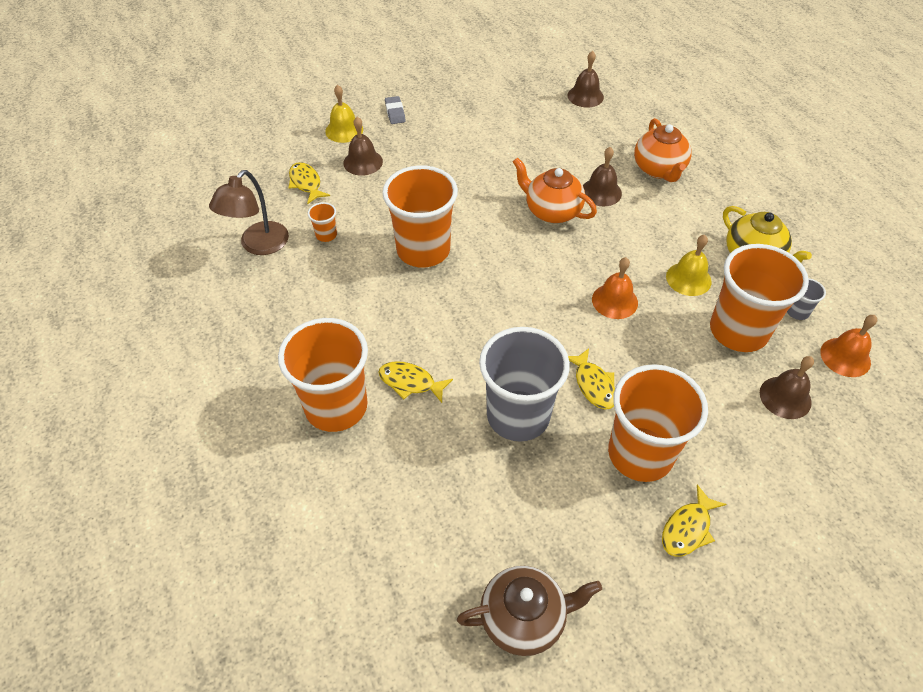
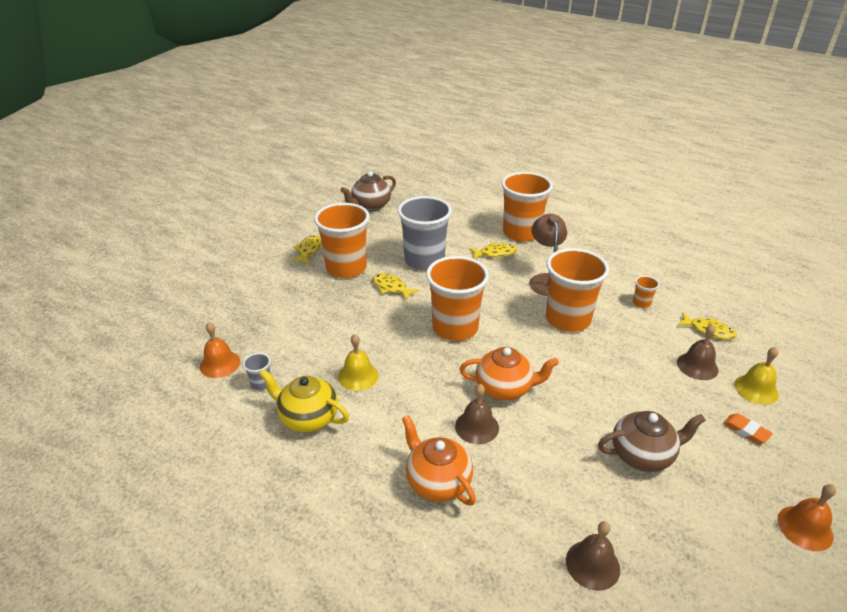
camera: 150 degrees right, 15 degrees down
brown lamp [209,170,289,255] -> brown lamp moved to [529,214,567,296]
grey eraser [385,96,406,124] -> orange eraser [723,413,773,444]
orange bell [592,257,638,319] -> orange bell moved to [778,484,836,551]
orange cup [710,244,809,352] -> orange cup moved to [426,256,489,341]
brown bell [760,356,814,419] -> none
none -> brown teapot [598,411,706,472]

